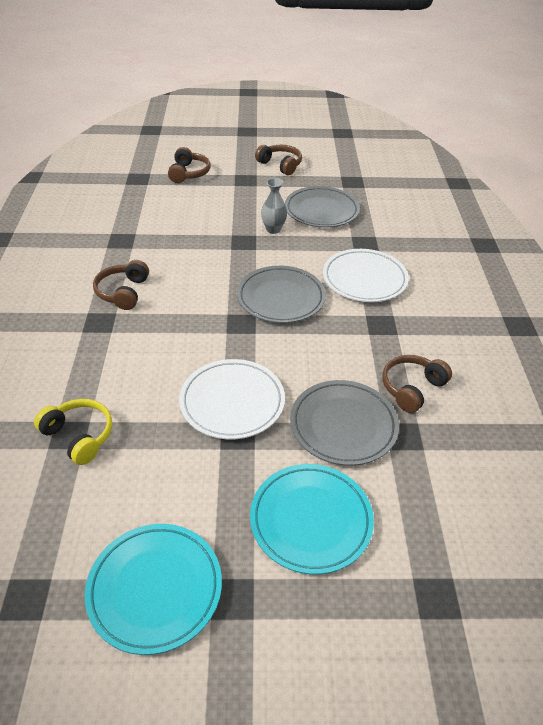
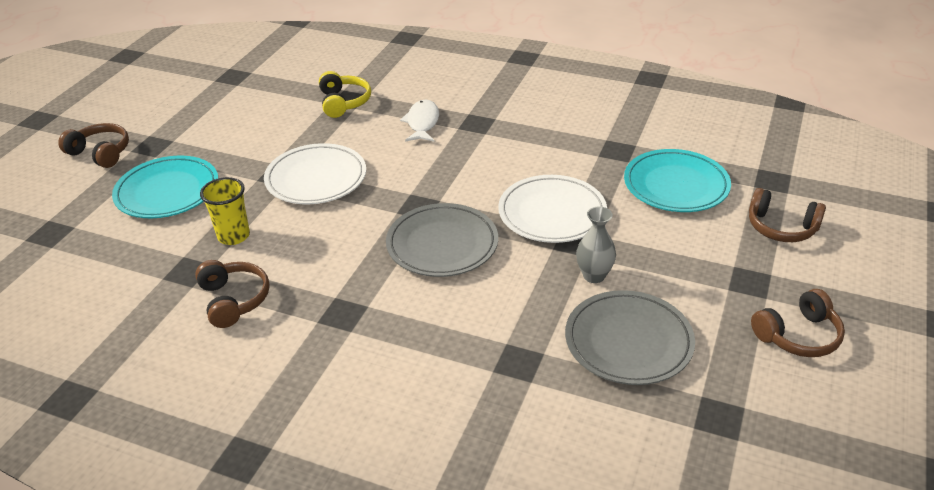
camera: 115 degrees right, 5 degrees down
yellow headphones [34,399,112,465] -> yellow headphones turned 75 degrees counterclockwise [319,71,371,118]
turquoise plate [85,524,222,655] -> turquoise plate moved to [624,149,731,212]
brown headphones [93,260,149,310] -> brown headphones moved to [58,123,129,168]
grey plate [290,380,399,466] -> yellow cup [200,177,250,245]
white plate [323,249,409,302] -> white plate moved to [498,175,607,243]
none -> white fish [400,100,439,142]

